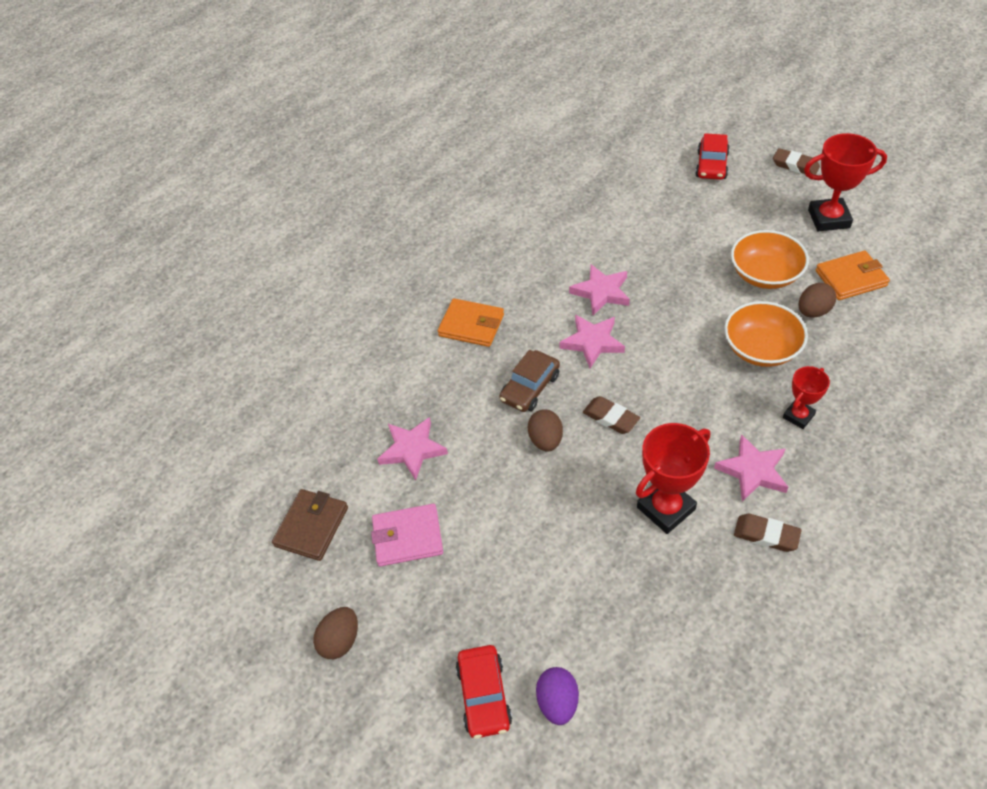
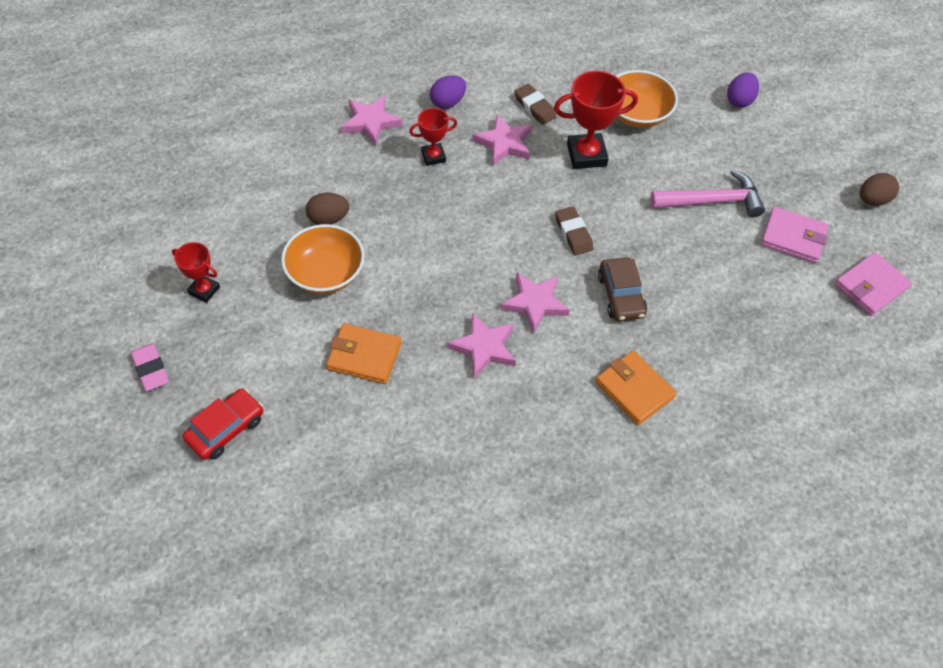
camera: 155 degrees left, 5 degrees up
brown wallet [272,489,348,561] -> pink wallet [835,252,912,316]
pink star [377,417,448,480] -> pink star moved to [341,95,402,146]
red car [456,645,512,739] -> none
brown car [499,350,560,412] -> brown car turned 105 degrees clockwise [598,257,647,321]
brown egg [528,409,563,452] -> none
orange bowl [724,301,808,367] -> orange bowl moved to [616,70,678,128]
brown eraser [773,148,820,175] -> pink eraser [131,343,169,391]
red trophy [804,133,887,231] -> red trophy [172,242,220,303], size x0.59
orange wallet [816,251,890,300] -> orange wallet moved to [326,323,401,384]
none -> purple egg [430,76,466,109]
none -> pink hammer [650,169,765,217]

